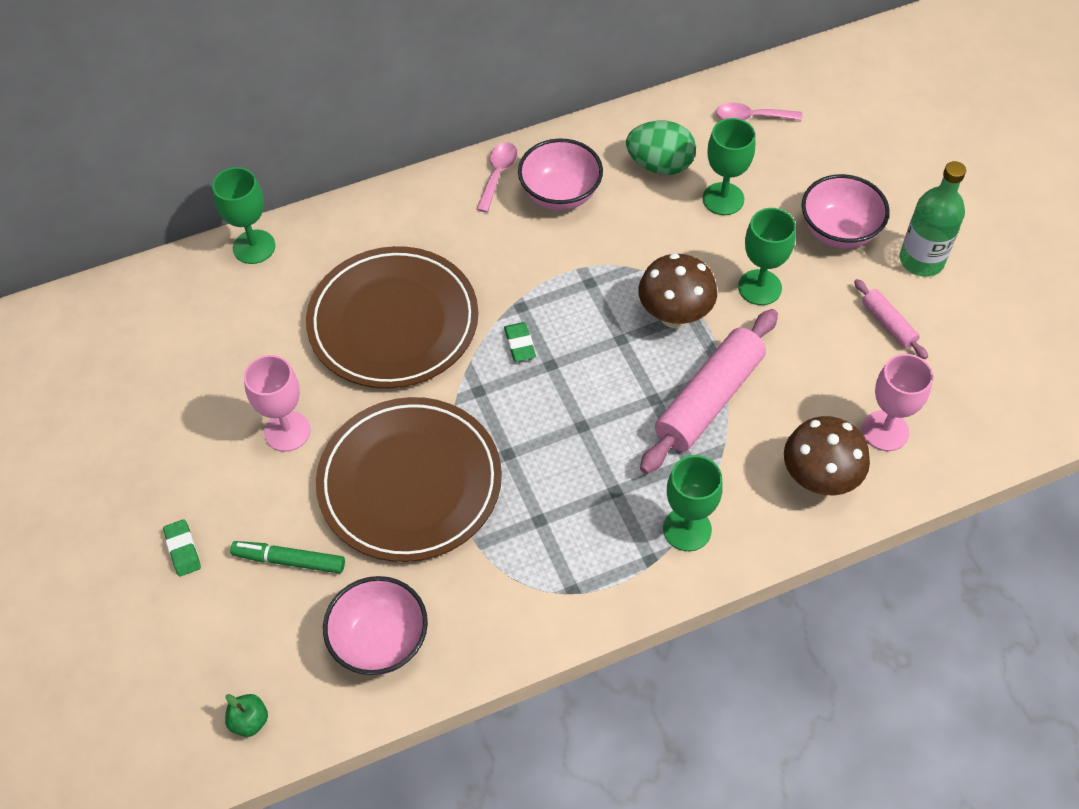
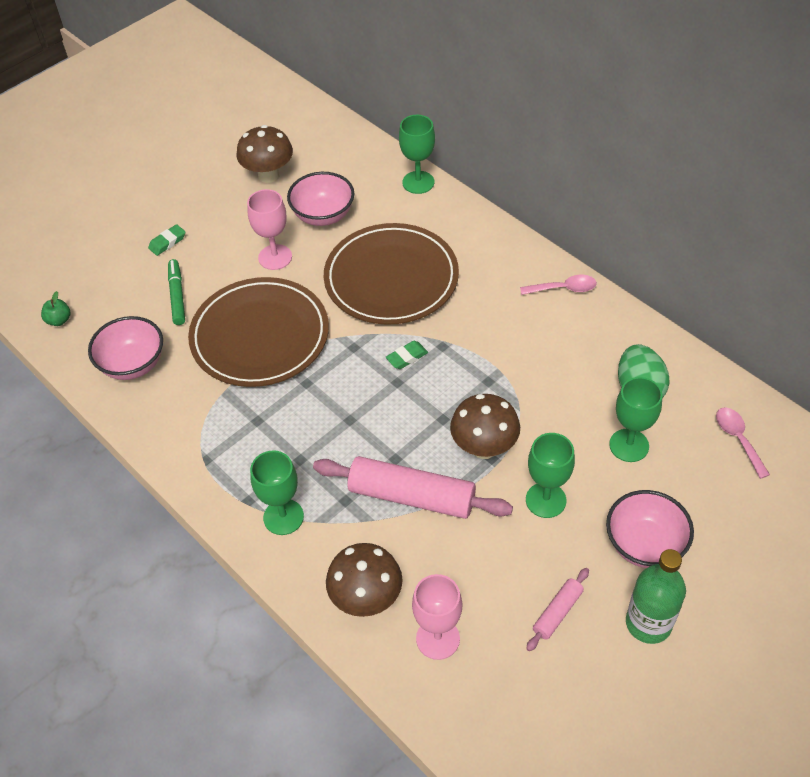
camera: 70 degrees right, 5 degrees down
pink bowl [518,138,603,210] -> pink bowl moved to [287,172,354,226]
none -> brown mushroom [237,125,293,183]

